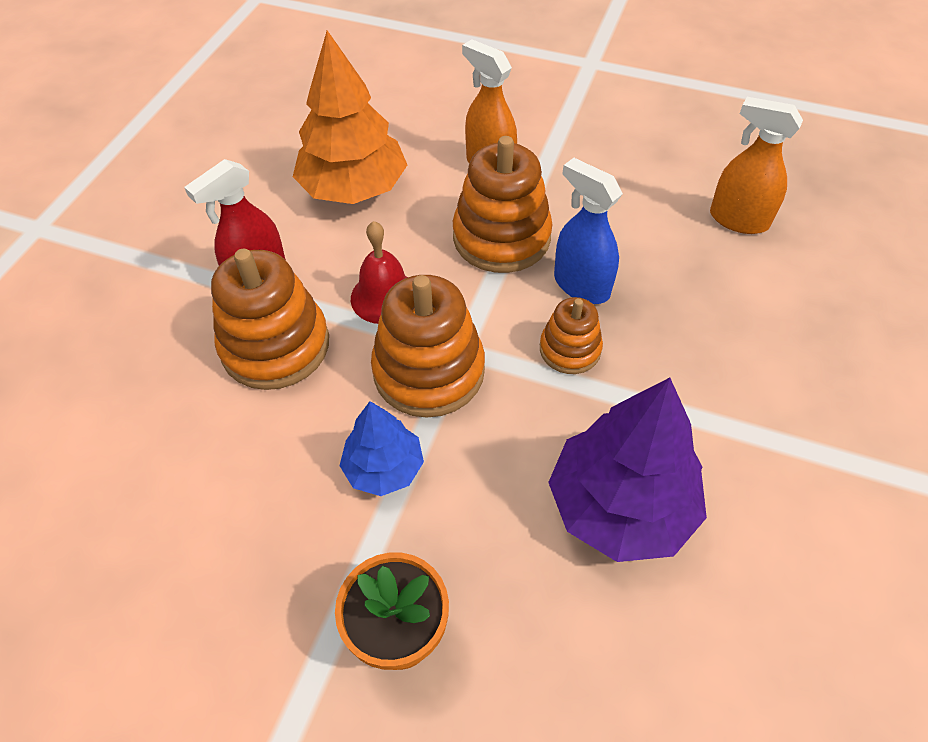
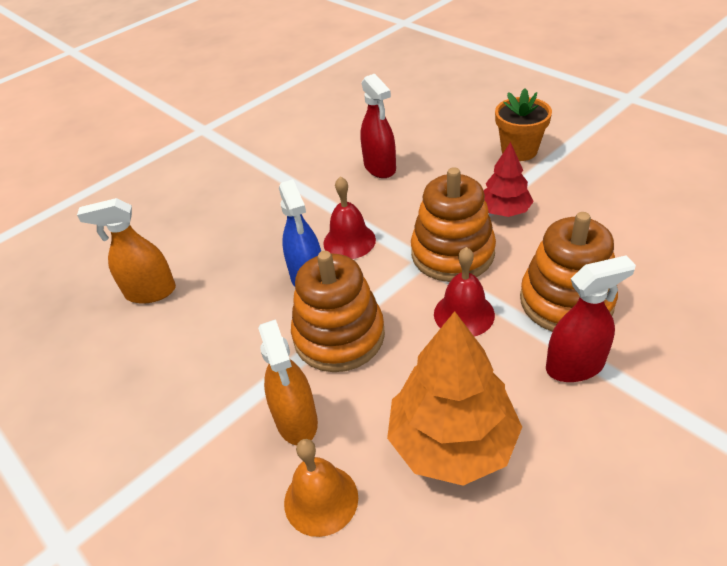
camera: 150 degrees left, 10 degrees down
blue tree [340,401,424,496] -> red tree [483,142,534,217]
orange stacking toy [540,297,603,374] -> red bell [323,176,376,259]
purple tree [548,378,707,562] -> red spray bottle [360,74,396,178]
orange spray bottle [710,97,803,234] -> orange spray bottle turned 120 degrees clockwise [77,198,176,304]
none -> orange bell [284,439,358,537]

